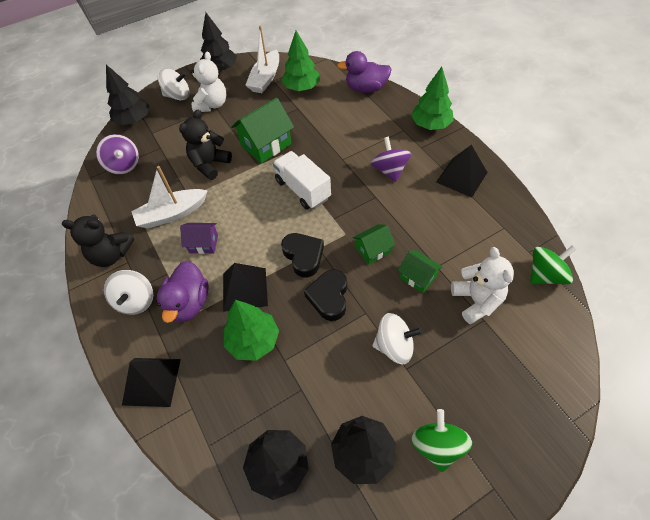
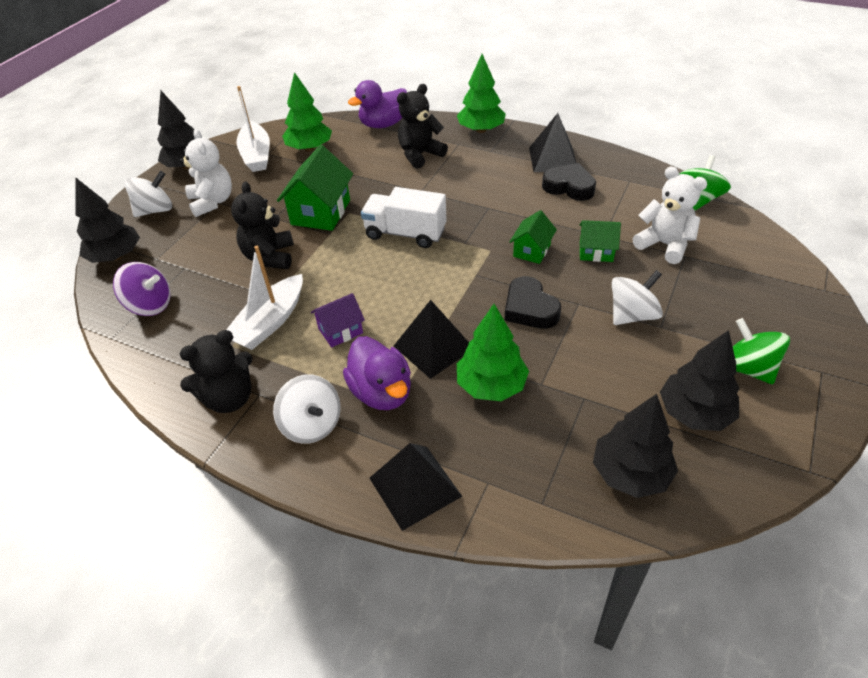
camera: 35 degrees left, 10 degrees down
black heart [281,233,324,277] -> black heart moved to [542,163,596,201]
purple spinning top [371,137,411,182] -> none
none -> black teddy bear [397,84,448,169]

